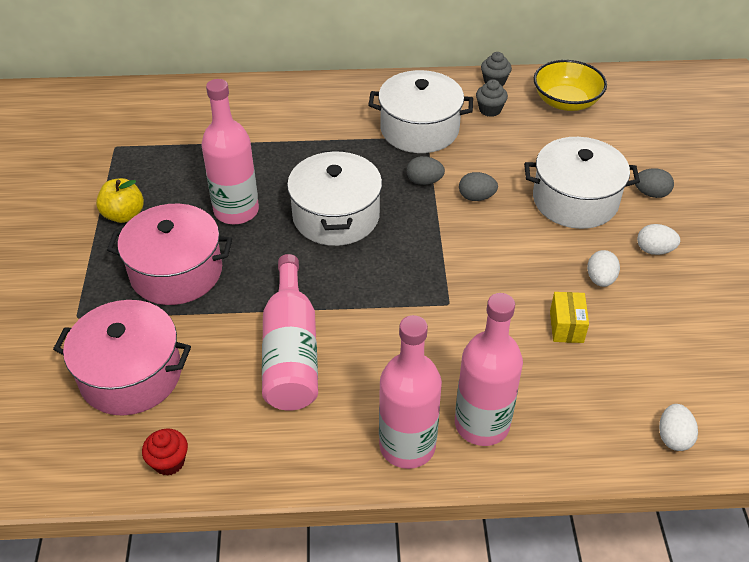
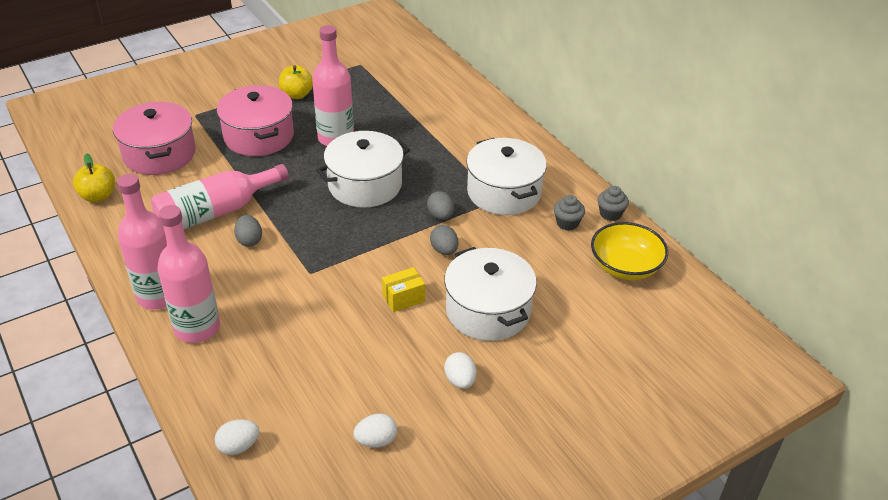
camera: 60 degrees right, 5 degrees down
red cupcake [142,428,188,476] -> yellow apple [73,153,115,202]
yellow box [550,292,589,343] -> yellow box moved to [382,267,425,312]
white egg [587,250,620,287] -> white egg moved to [353,413,397,448]
grey egg [634,169,674,198] -> grey egg moved to [234,215,262,247]

